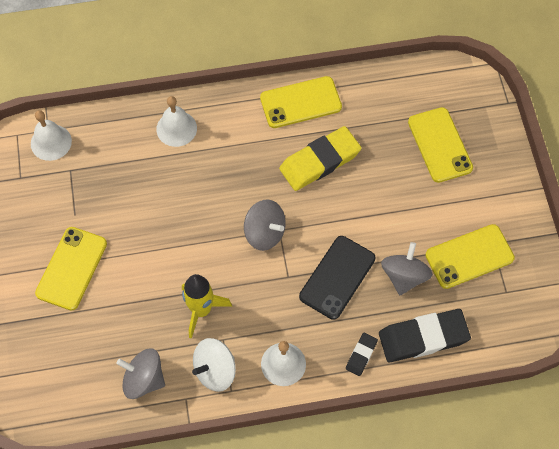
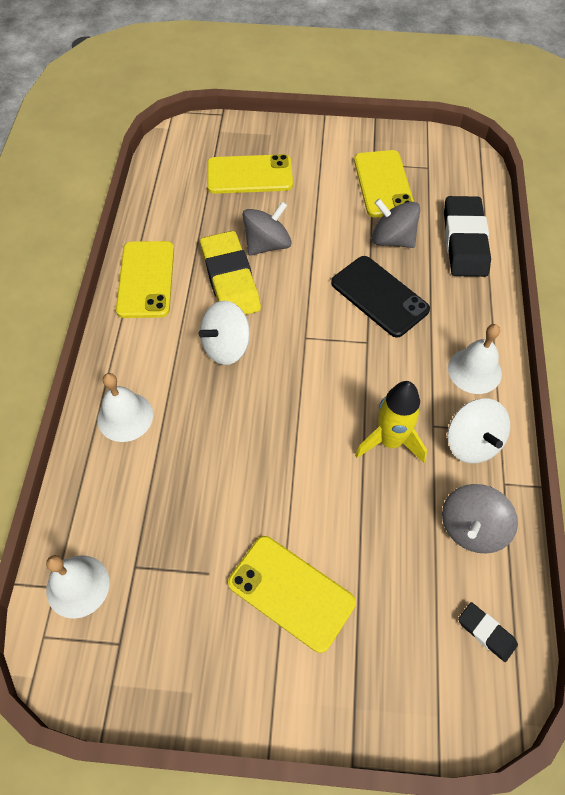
camera: 75 degrees left, 5 degrees down
grey spinning top [244,200,286,251] -> grey spinning top moved to [242,201,292,255]
black eraser [346,333,378,376] -> black eraser moved to [458,602,518,662]
none -> white spinning top [199,301,250,365]

